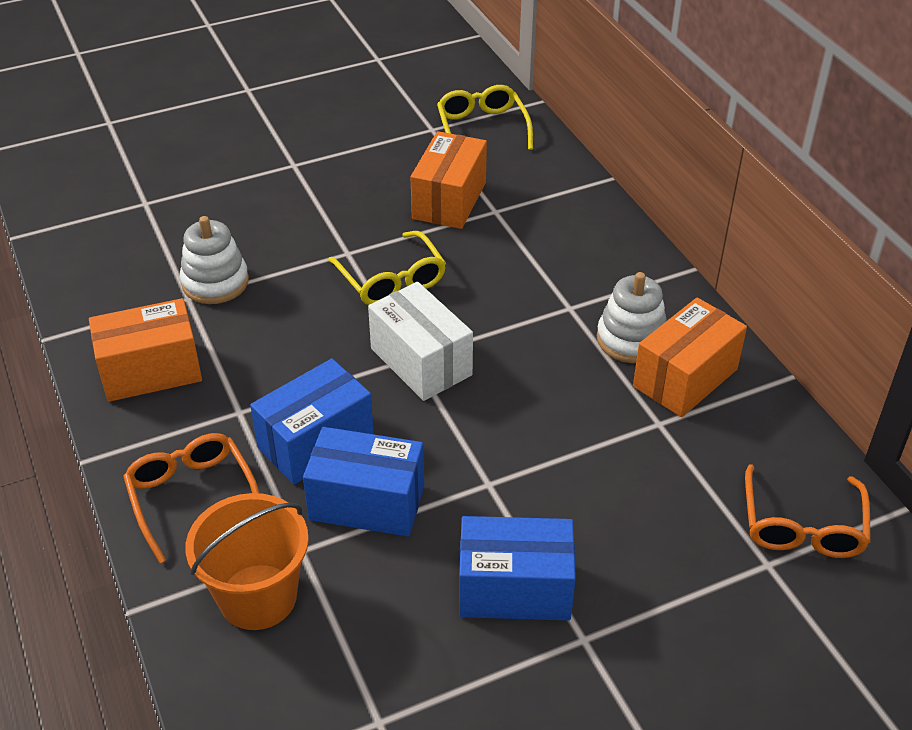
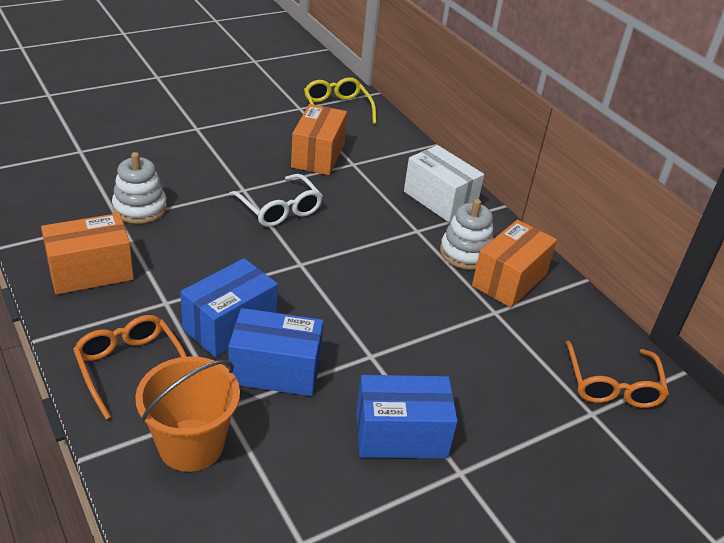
camera: 10 degrees left, 5 degrees down
yellow glasses [328,231,446,305] -> white glasses [229,174,323,227]
white box [368,282,473,401] -> white box moved to [404,145,484,222]

